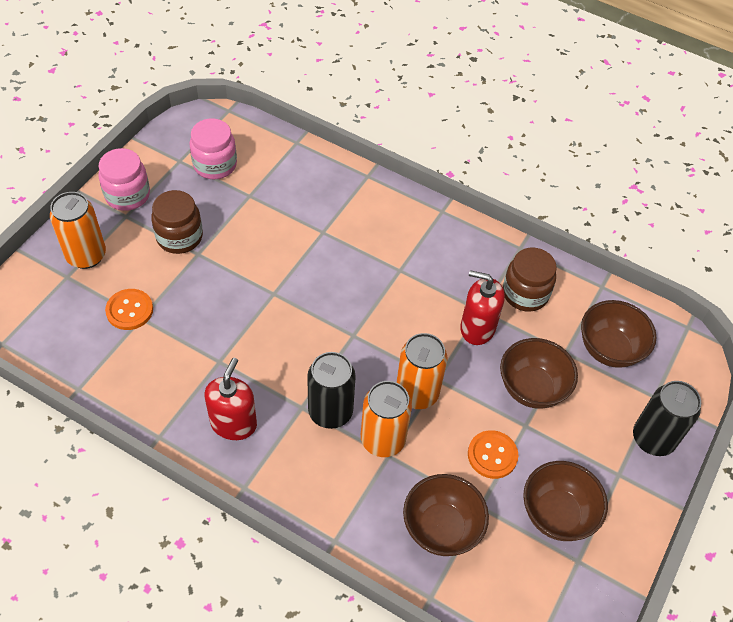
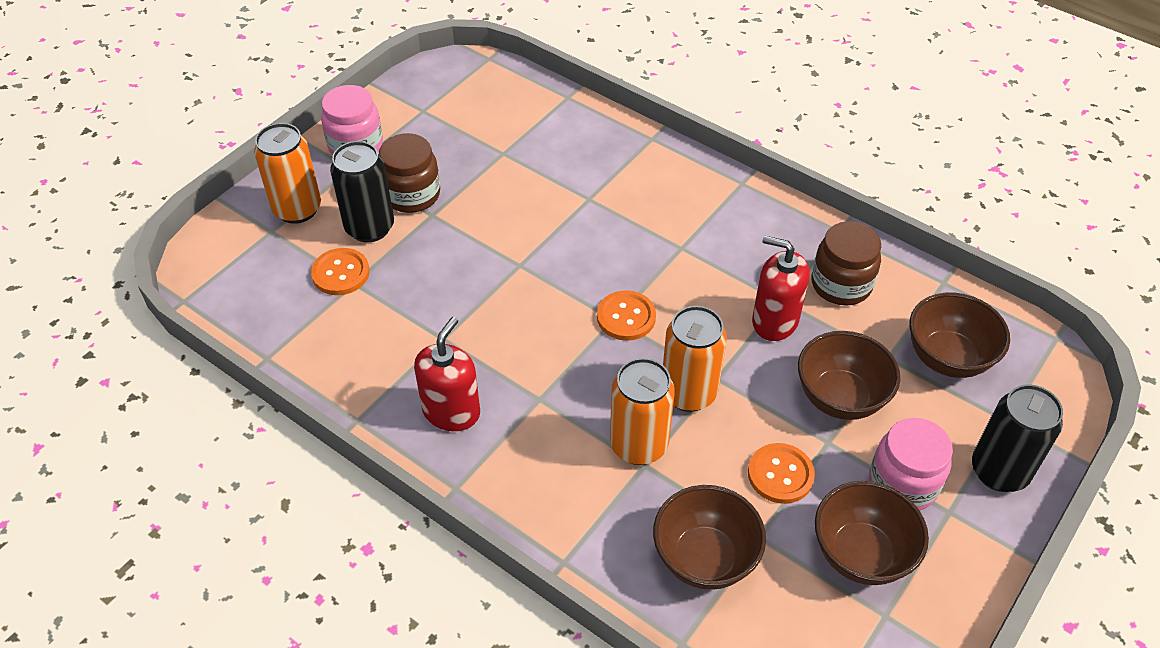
camera: 10 degrees right, 5 degrees down
pink jar [189,118,237,179] -> pink jar moved to [869,418,953,510]
black can [307,352,356,429] -> black can moved to [330,141,394,242]
none -> orange button [597,290,656,341]

